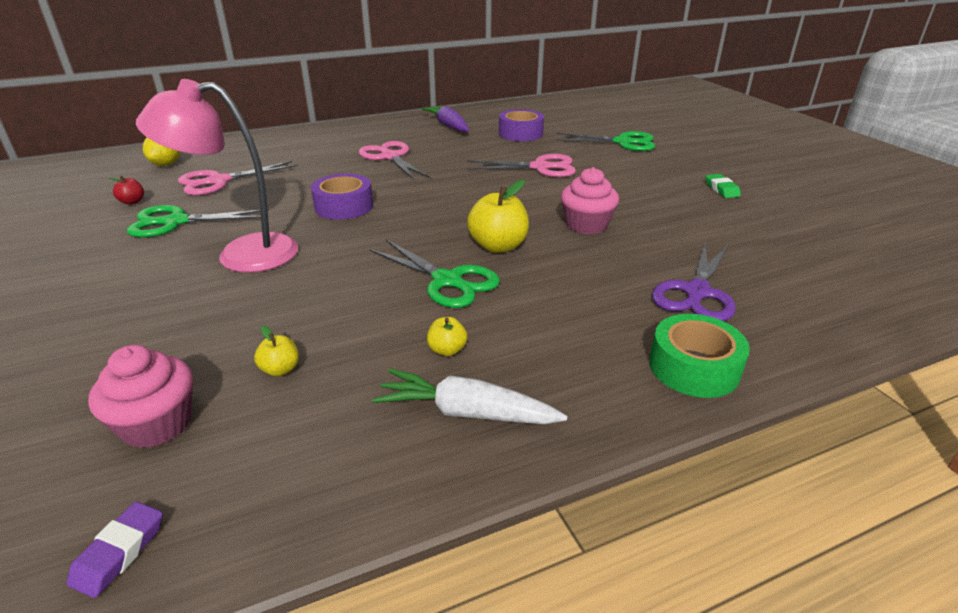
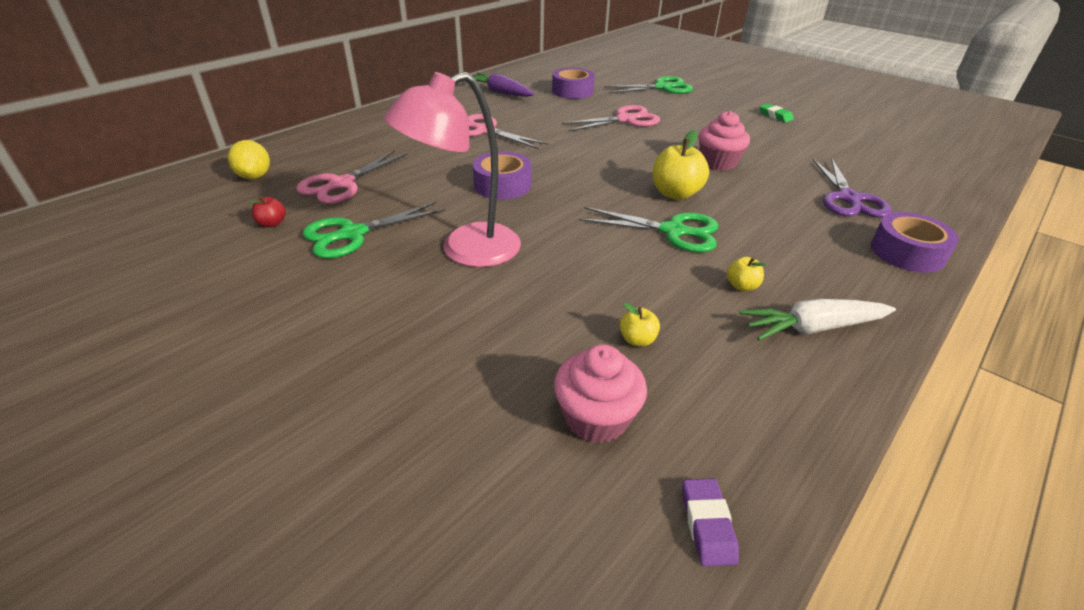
camera: 25 degrees left, 5 degrees up
green tape [649,314,750,398] -> purple tape [871,212,959,273]

